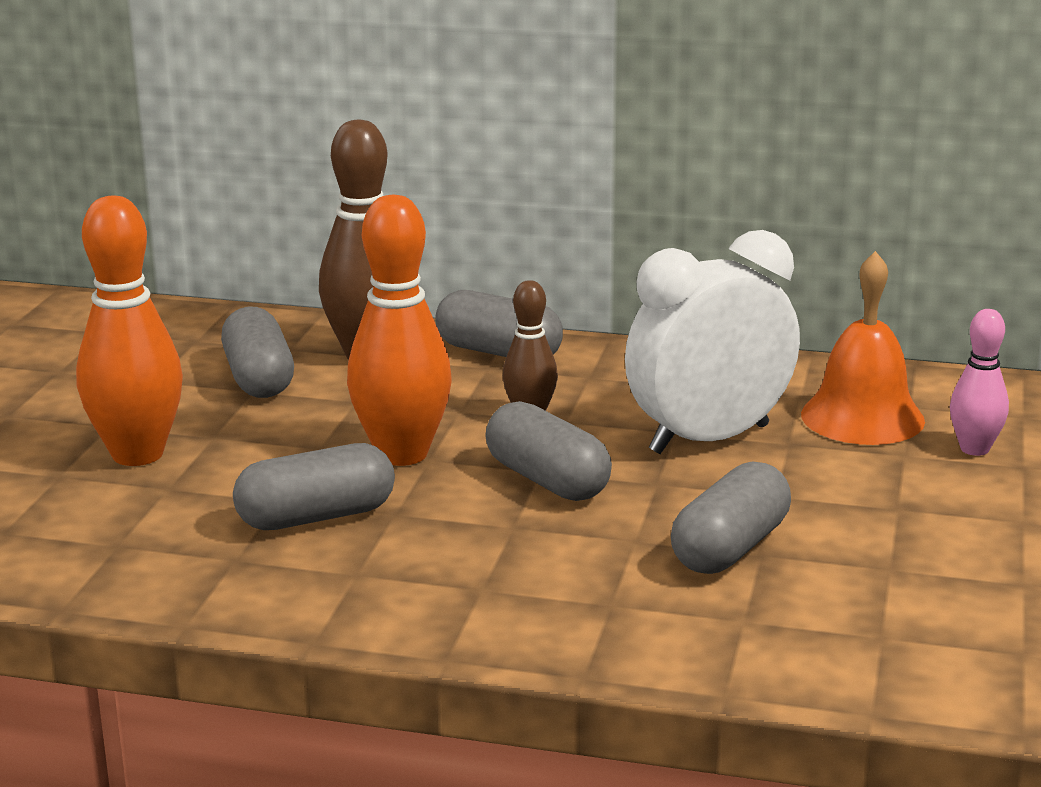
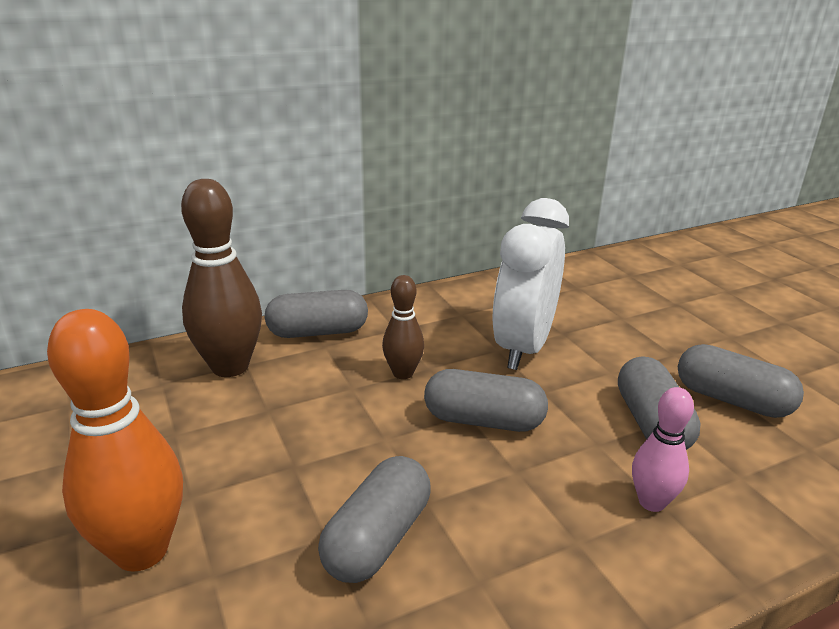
camera: 40 degrees left, 5 degrees up
grey capsule [221,306,294,398] -> grey capsule moved to [678,344,804,418]
orange bowling pin [347,195,452,466] -> none
orange bell [801,251,925,445] -> none
pink bowling pin [950,309,1009,456] -> pink bowling pin moved to [632,387,694,512]

